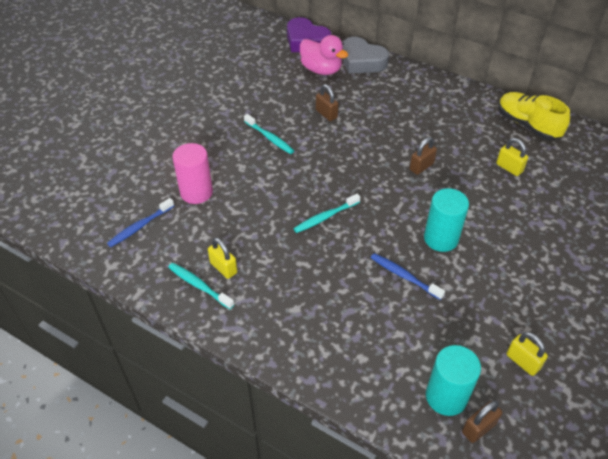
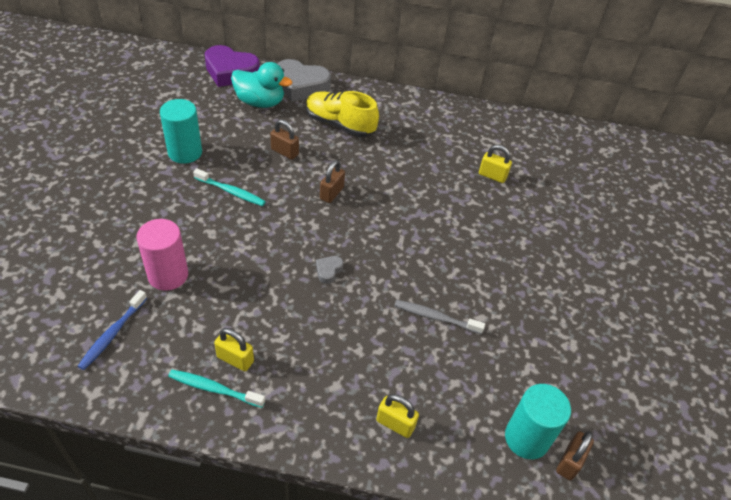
camera: 25 degrees left, 0 degrees up
turquoise toothbrush [293,193,360,233] -> grey heart [316,256,343,284]
pink duck [300,35,348,75] -> turquoise duck [231,62,292,108]
blue toothbrush [371,253,445,300] -> grey toothbrush [394,300,485,334]
brown padlock [410,137,437,175] -> brown padlock moved to [320,160,345,203]
turquoise cylinder [424,188,469,252] -> turquoise cylinder moved to [160,99,202,164]
yellow shoe [498,92,570,140] -> yellow shoe moved to [306,91,379,137]
yellow padlock [507,332,548,376] -> yellow padlock moved to [376,394,419,438]

